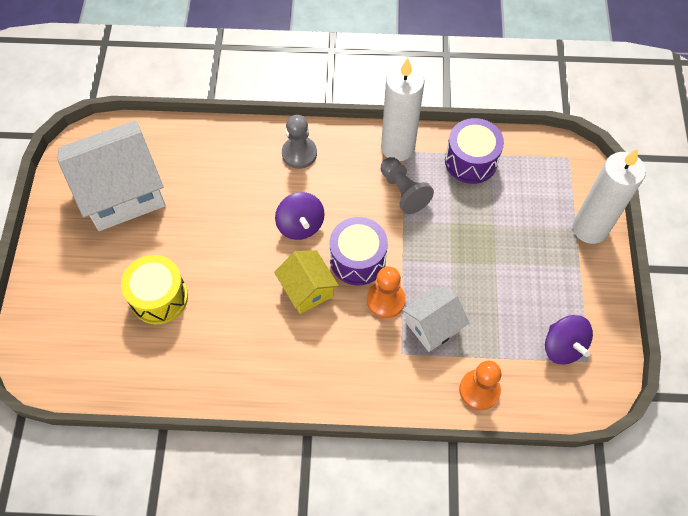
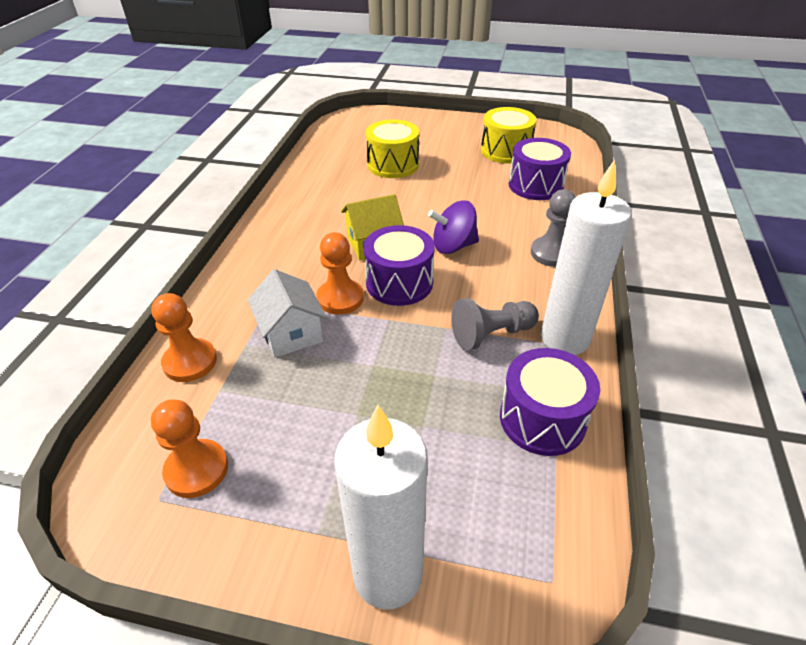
camera: 100 degrees right, 20 degrees down
white house [57,120,166,231] -> yellow drum [481,107,536,164]
purple spinning top [545,315,593,364] -> orange pawn [151,399,228,498]
none -> purple drum [509,138,571,200]

